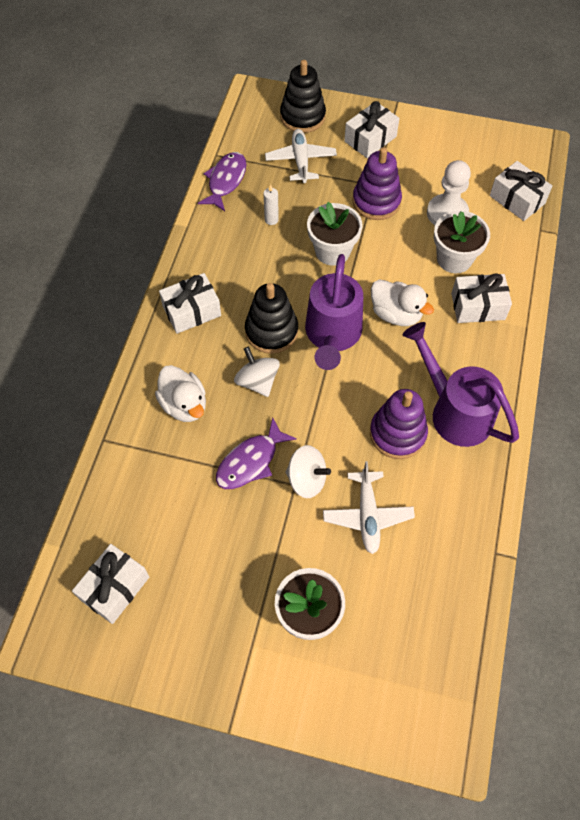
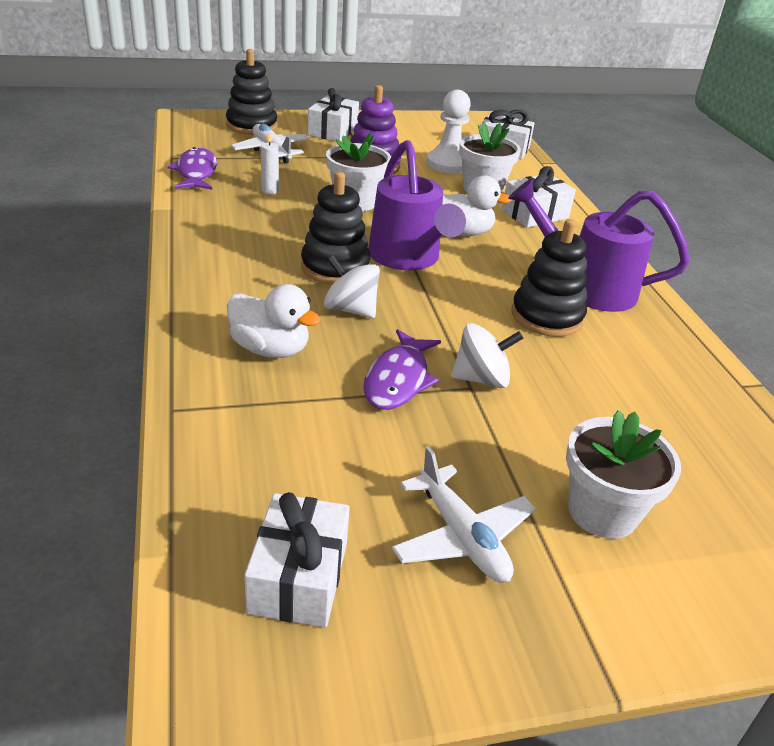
camera: 30 degrees left, 25 degrees down
white gift [159,273,221,334] -> none
white plane [323,461,415,554] -> white plane moved to [392,446,536,583]
purple stacking toy [370,389,428,459] -> black stacking toy [511,219,587,337]

